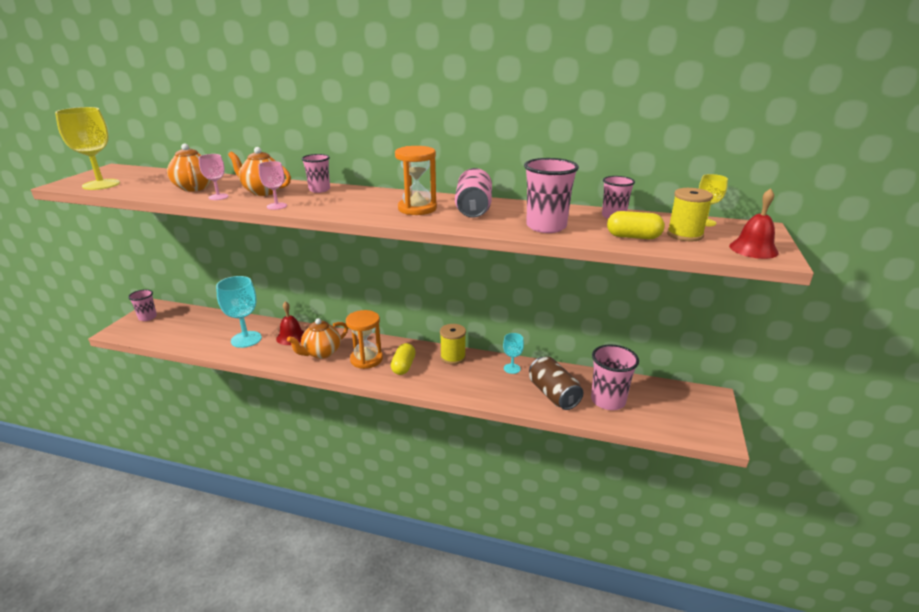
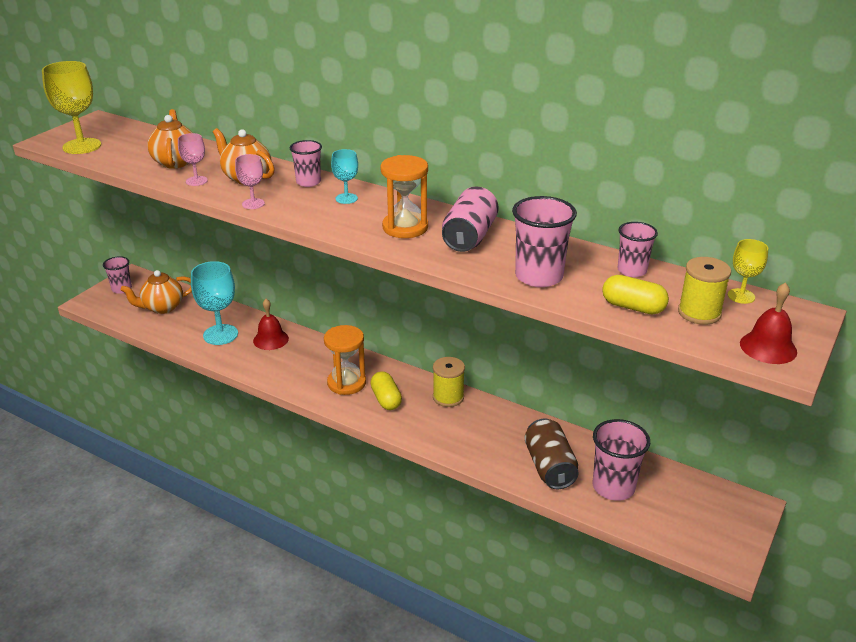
camera: 15 degrees right, 5 degrees up
orange teapot [287,318,348,359] -> orange teapot moved to [121,270,192,314]
yellow capsule [391,343,416,375] -> yellow capsule turned 45 degrees counterclockwise [370,371,402,410]
turquoise goblet [503,333,524,374] -> turquoise goblet moved to [331,149,358,204]

